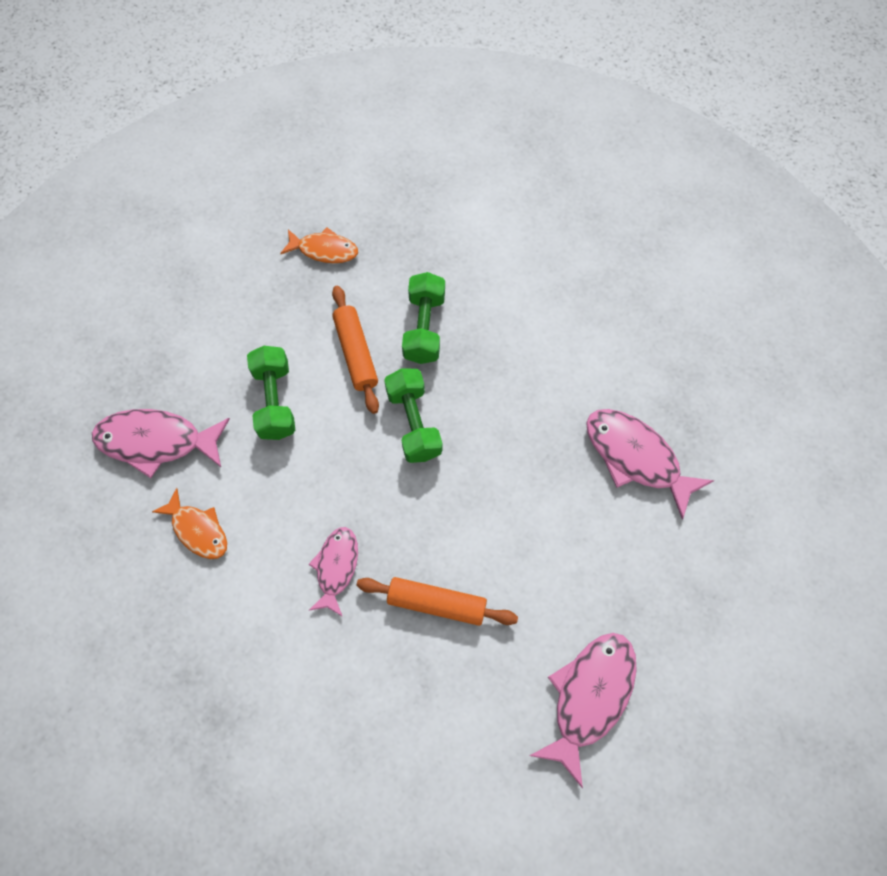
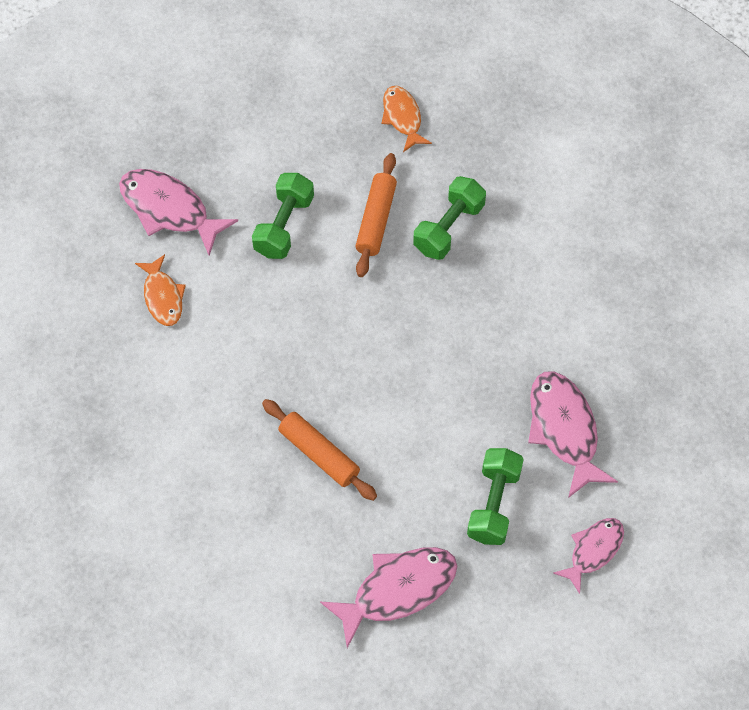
camera: 30 degrees right, 5 degrees down
orange fish [280,227,358,263] -> orange fish turned 150 degrees counterclockwise [382,86,432,152]
pink fish [308,527,358,617] -> pink fish moved to [553,518,624,594]
green dumbbell [384,369,442,463] -> green dumbbell moved to [467,448,524,545]

